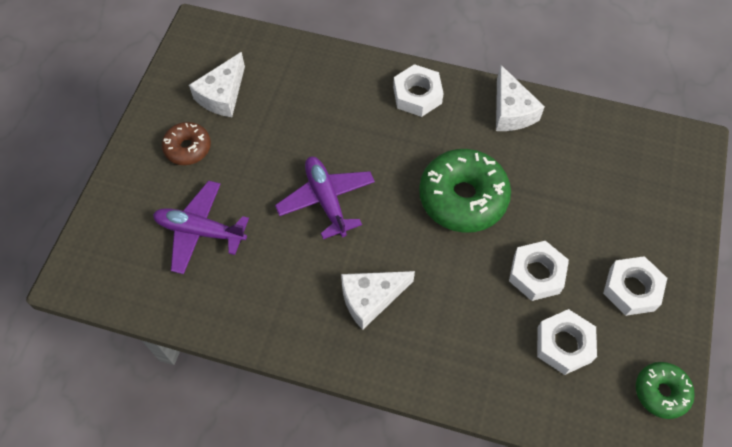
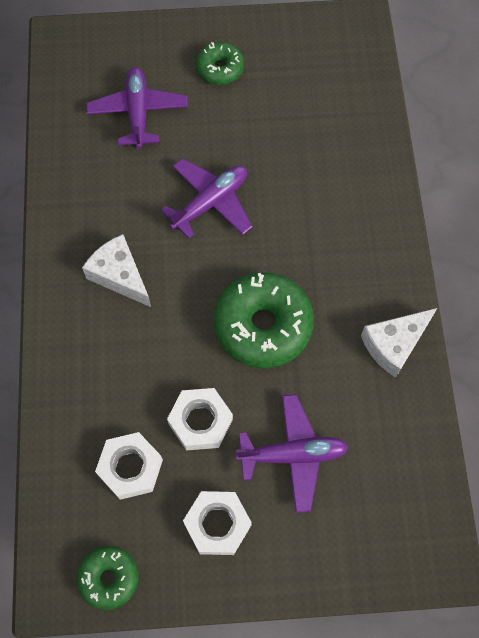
camera: 70 degrees right, 5 degrees up
brown donut [162,122,211,165] -> green donut [196,42,244,85]
white cheese [189,52,245,117] -> none
white nut [393,64,444,117] -> none
none -> purple plane [236,394,348,513]

